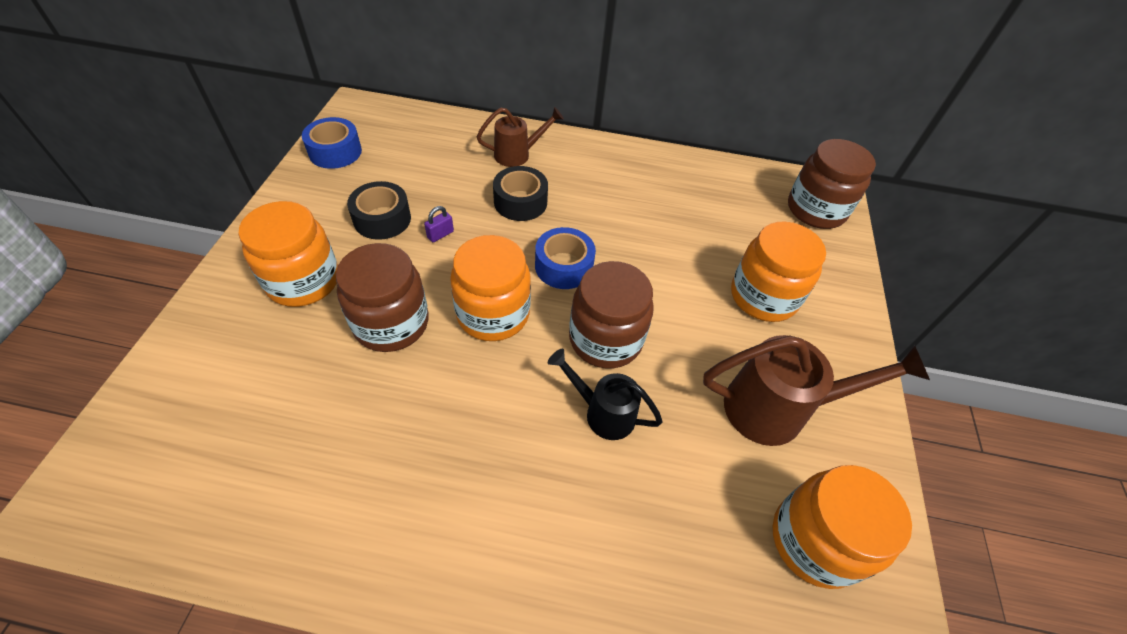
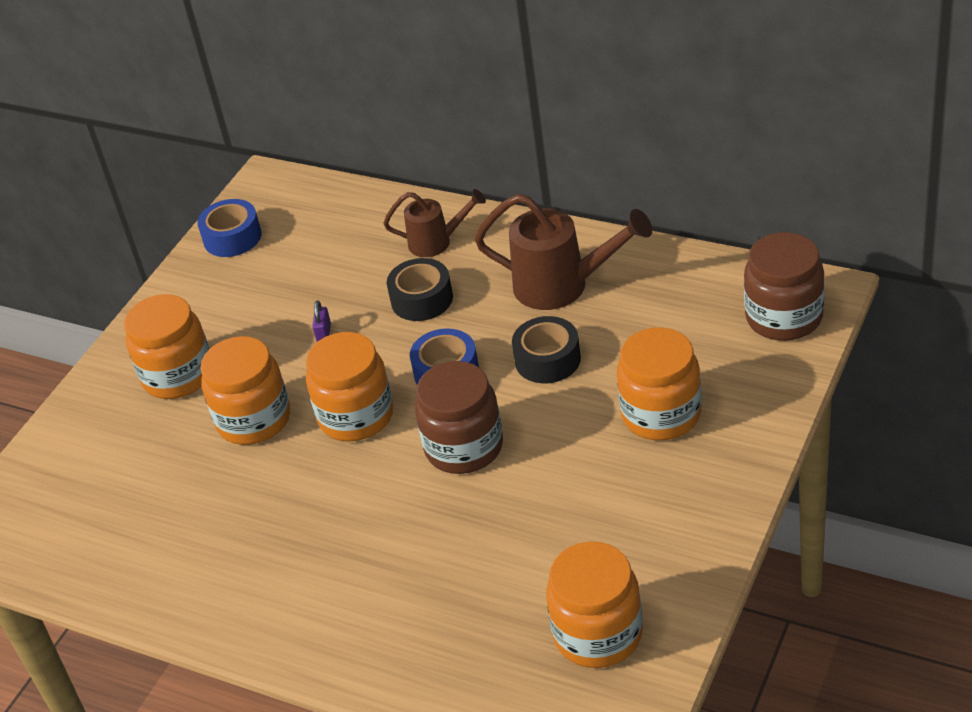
camera: 25 degrees right, 10 degrees down
brown jar [336,243,429,352] -> orange jar [200,336,290,445]
black tape [347,181,411,240] -> black tape moved to [512,316,581,383]
purple padlock [424,206,454,242] -> purple padlock turned 60 degrees counterclockwise [312,301,331,342]
black watering can [548,349,663,440] -> none
brown watering can [703,335,930,446] -> brown watering can moved to [474,194,652,310]

